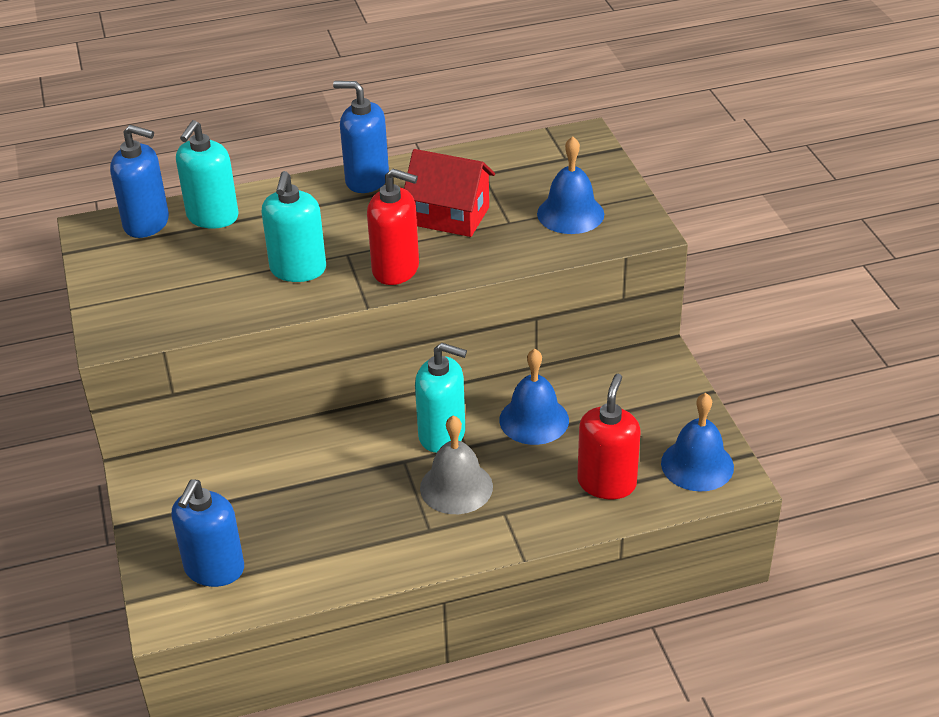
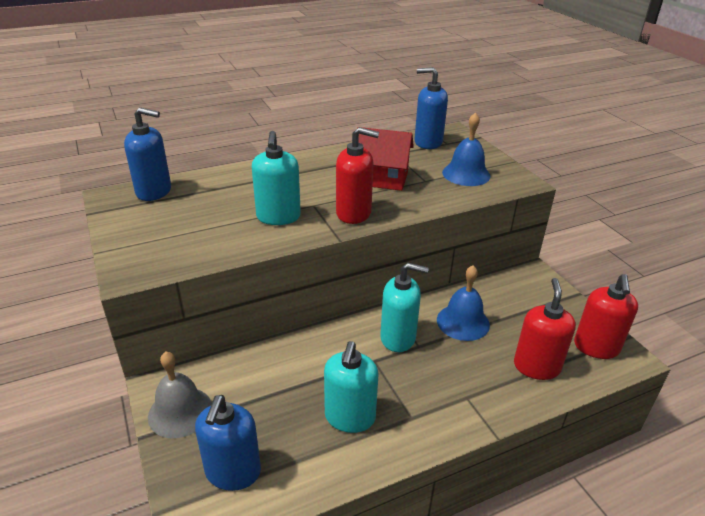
camera: 10 degrees left, 5 degrees down
turquoise soap dispenser [176,120,239,229] -> turquoise soap dispenser moved to [324,341,379,433]
blue soap dispenser [333,81,389,193] -> blue soap dispenser moved to [414,67,448,149]
grey bell [420,415,493,514] -> grey bell moved to [148,351,212,438]
blue bell [661,393,734,492] -> red soap dispenser [574,274,638,359]

